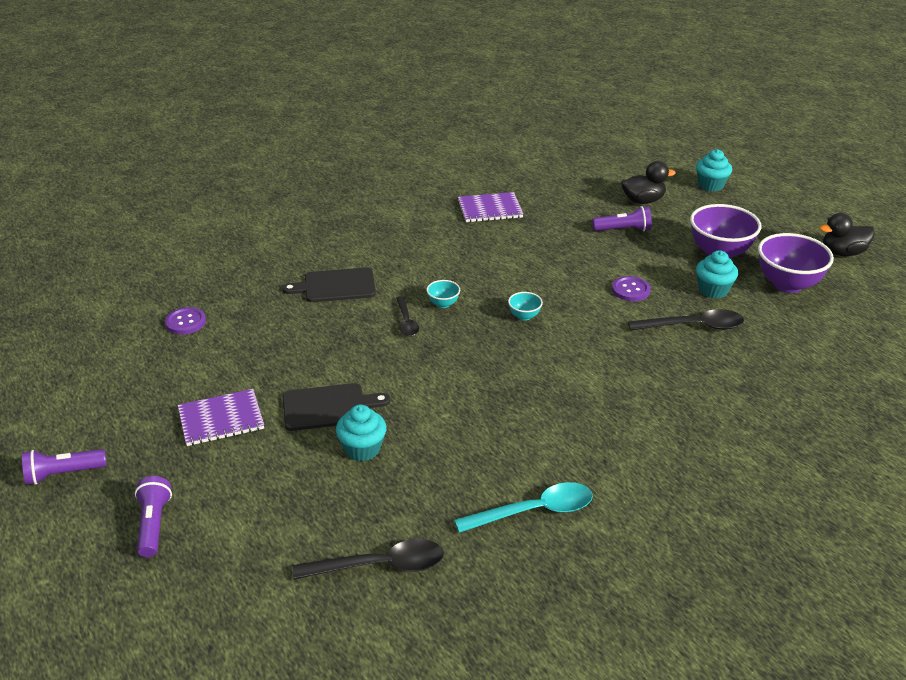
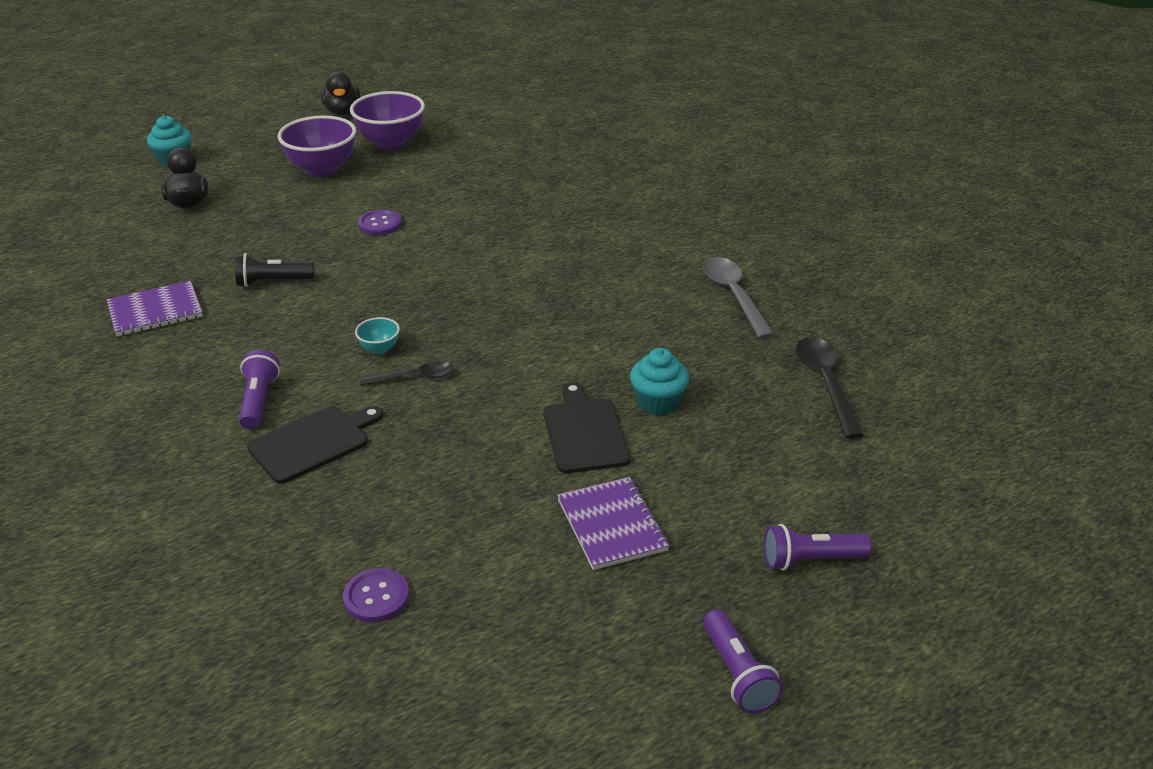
camera: 90 degrees left, 0 degrees up
black cutting board [282,267,376,302] -> black cutting board turned 120 degrees counterclockwise [247,406,383,484]
turquoise spoon [454,482,593,533] -> grey spoon [703,257,775,339]
purple notebook [458,192,523,222] -> purple notebook turned 75 degrees clockwise [107,281,203,336]
turquoise bowl [508,292,543,321] -> none
purple flashlight [592,206,652,231] -> purple flashlight moved to [239,350,280,429]
black spoon [628,309,744,331] -> none
turquoise cupcake [696,250,738,299] -> none
none -> black flashlight [235,253,314,287]

